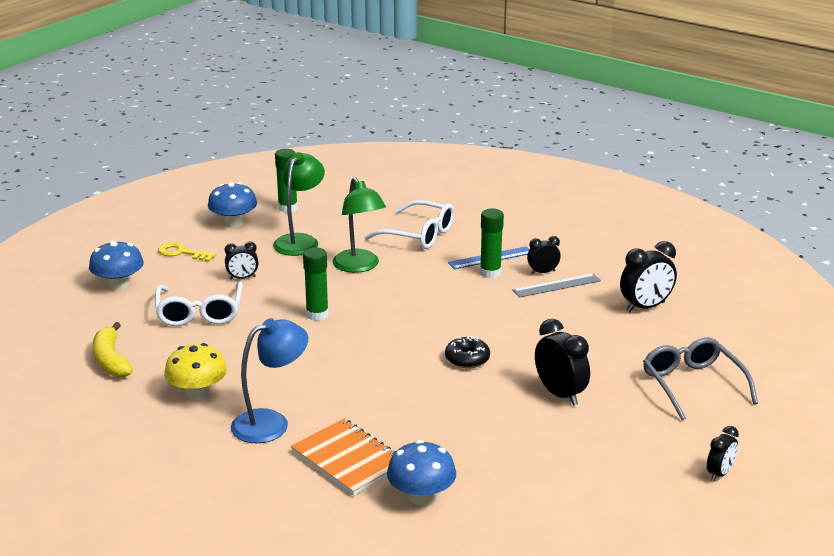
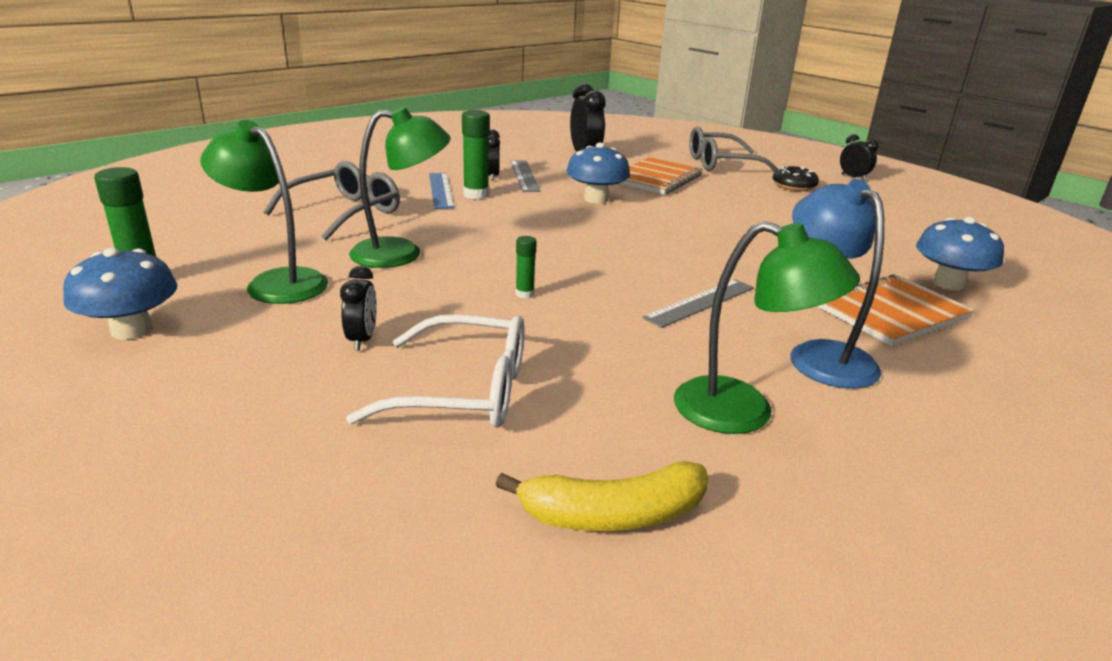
camera: 80 degrees left, 0 degrees up
blue mushroom [89,241,144,290] -> blue mushroom moved to [566,143,630,203]
yellow key [158,242,216,262] -> none
yellow mushroom [164,343,227,400] -> green lamp [674,221,860,434]
green glue stick [303,247,329,321] -> green glue stick [516,236,537,298], size x0.55
white glasses [364,200,454,249] -> grey glasses [264,161,400,240]
black donut [445,336,490,369] -> black donut moved to [773,166,819,191]
black clock [535,319,590,406] -> none
none -> orange notebook [619,157,703,195]
none -> grey ruler [642,279,754,328]

